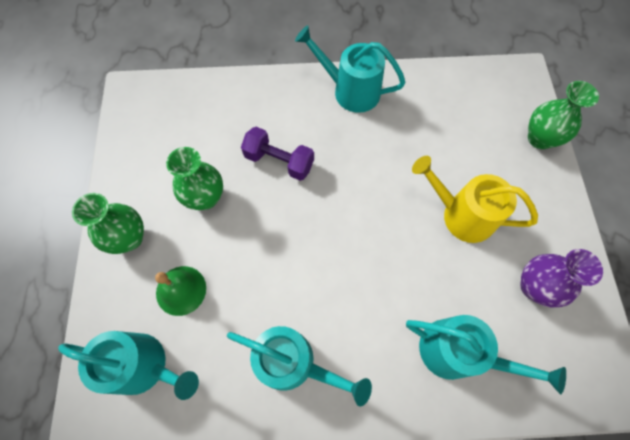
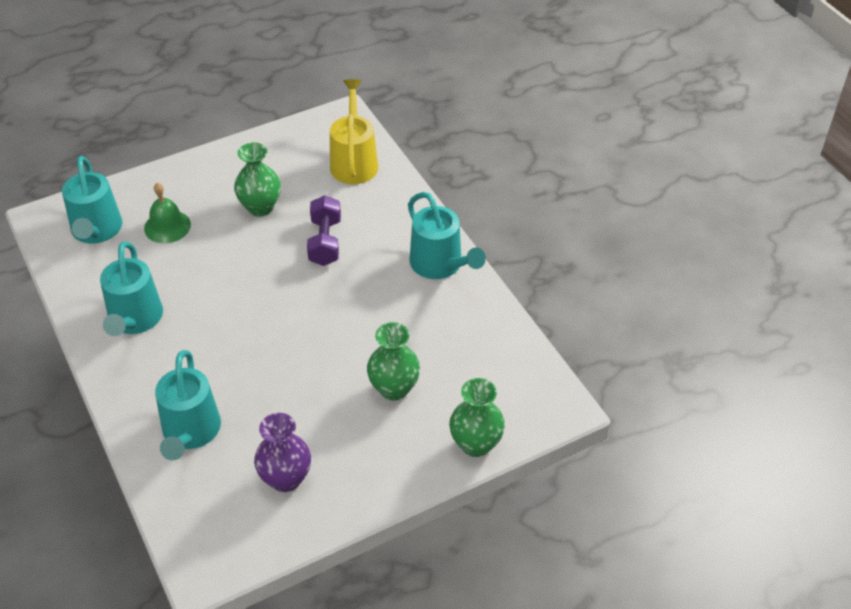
camera: 65 degrees right, 20 degrees down
green vase [72,193,144,254] -> green vase moved to [367,322,420,400]
turquoise watering can [295,25,406,113] -> turquoise watering can turned 150 degrees clockwise [408,192,486,279]
yellow watering can [412,156,538,243] -> yellow watering can moved to [330,79,378,184]

